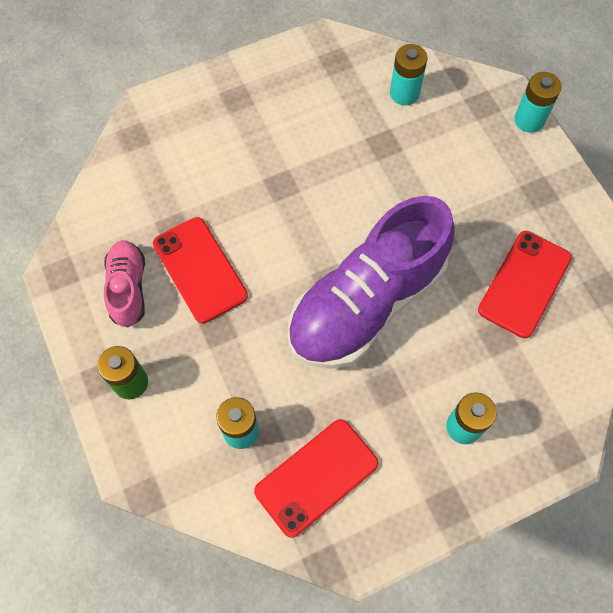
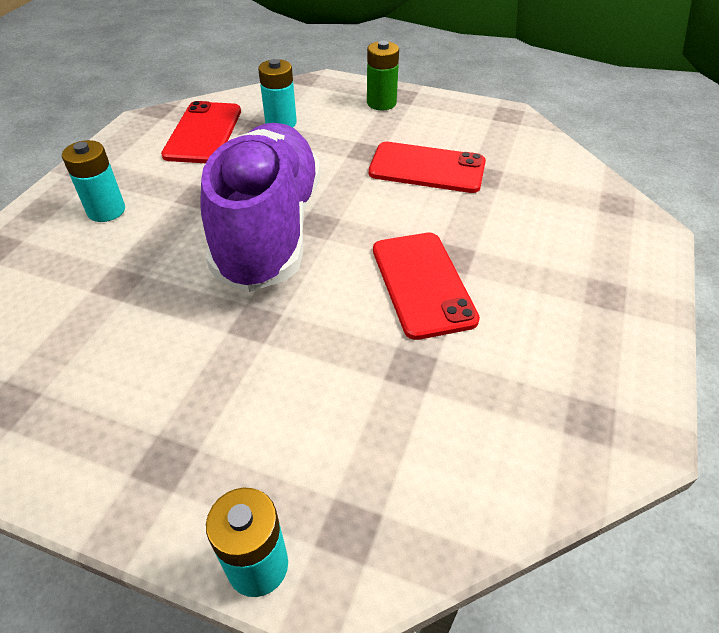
camera: 135 degrees right, 20 degrees down
pink shoe [104,240,145,327] -> none
turquoise battery [390,44,427,105] -> none
red phone [478,231,572,338] -> red phone moved to [373,233,480,340]

